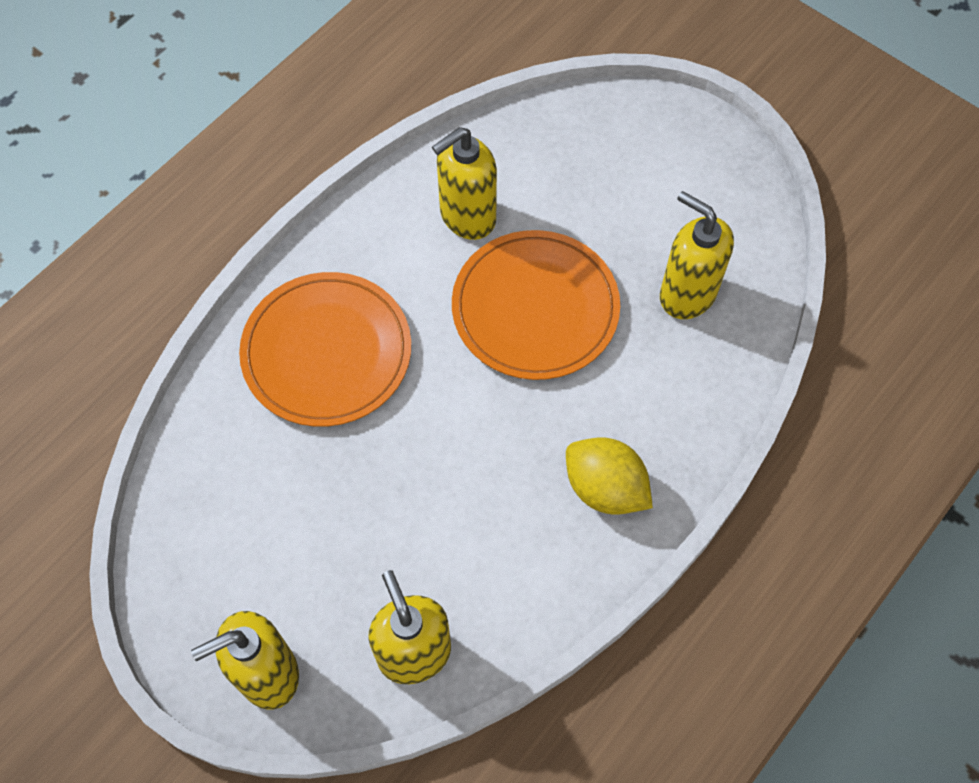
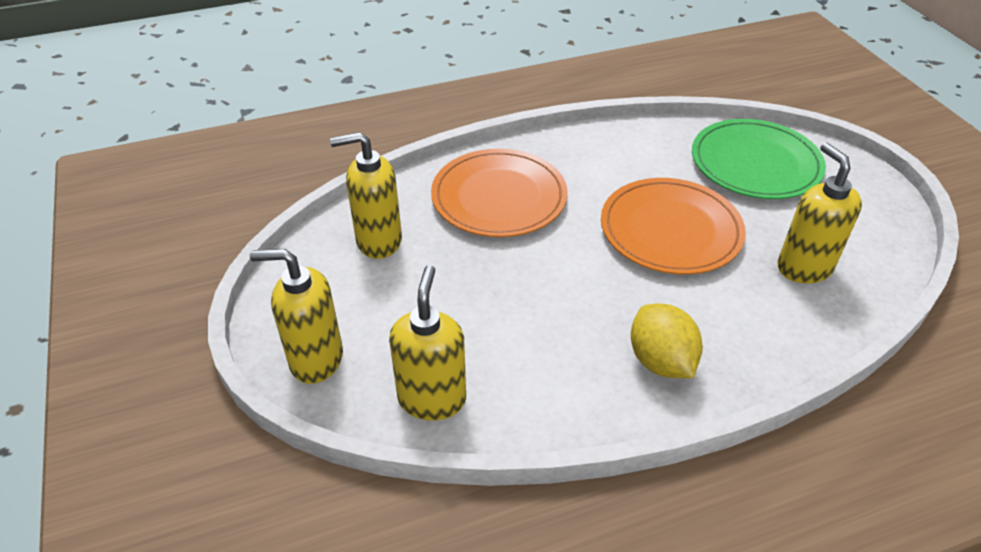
camera: 30 degrees right, 20 degrees down
yellow soap dispenser [432,127,497,240] -> yellow soap dispenser moved to [330,132,402,259]
none -> green plate [692,119,826,199]

